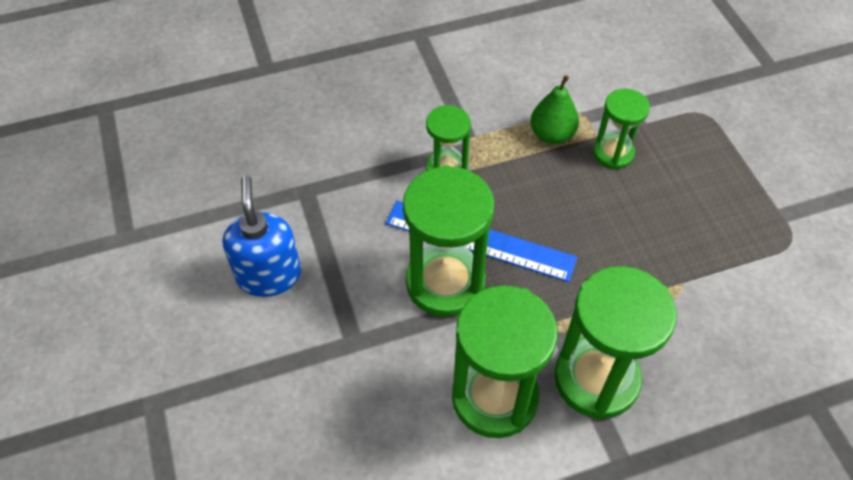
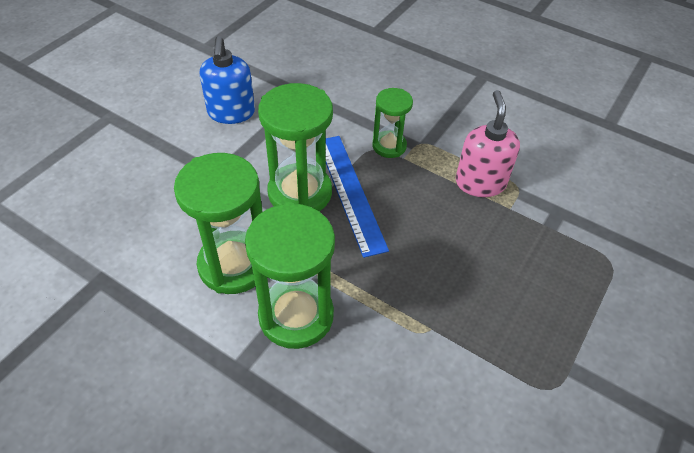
camera: 50 degrees right, 5 degrees down
blue soap dispenser [223,175,301,297] -> blue soap dispenser turned 135 degrees clockwise [200,36,255,124]
green pear [531,75,579,144] -> pink soap dispenser [456,90,520,197]
green hourglass [593,89,650,170] -> none

